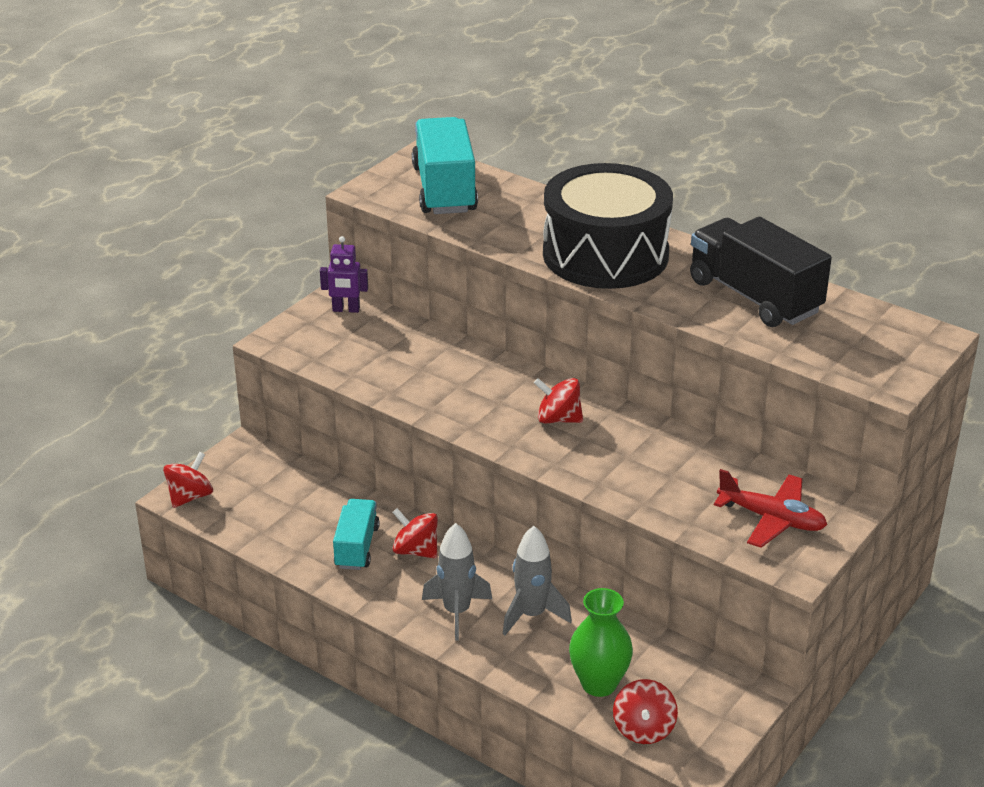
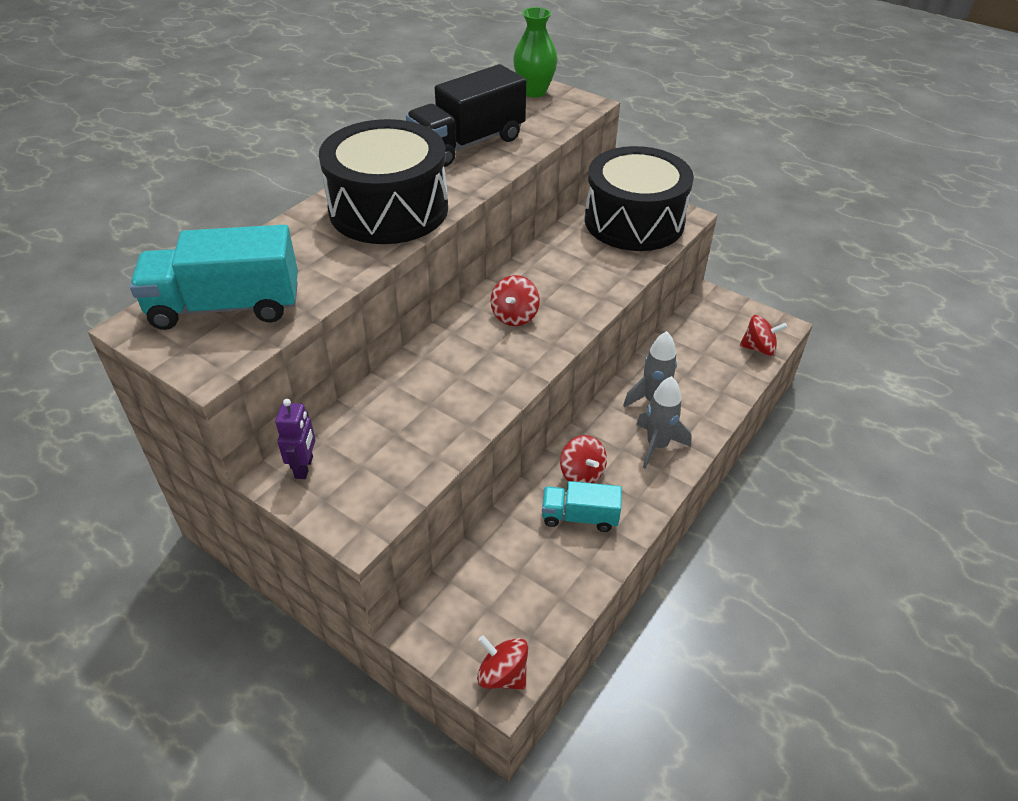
camera: 90 degrees left, 10 degrees up
red spinning top [392,508,438,559] -> red spinning top turned 60 degrees counterclockwise [560,435,607,483]
green vase [569,588,633,697] -> green vase moved to [513,7,558,97]
red plane [714,469,827,548] -> black drum [585,146,694,251]

